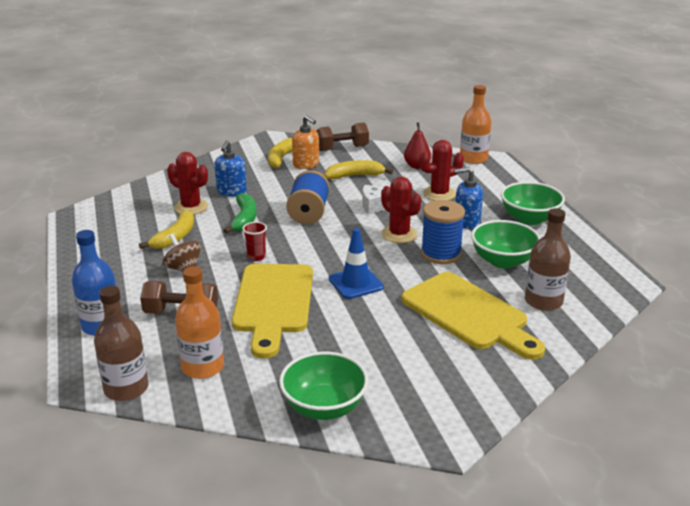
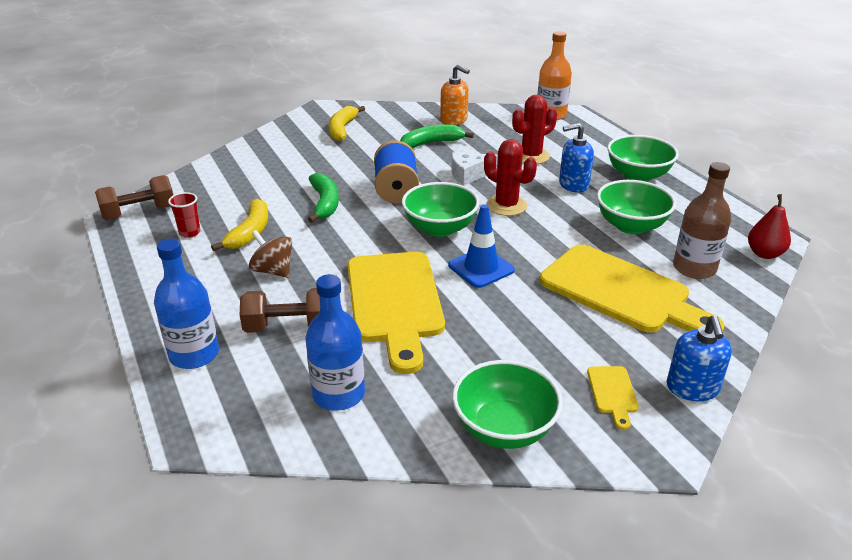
camera: 10 degrees left, 5 degrees up
brown bottle [94,286,148,401] -> none
red cactus [167,152,208,215] -> none
orange bottle [175,266,224,379] -> blue bottle [305,274,365,411]
blue soap dispenser [214,141,247,197] -> blue soap dispenser moved to [667,315,732,401]
red cup [242,222,267,261] -> red cup moved to [168,192,200,238]
orange soap dispenser [292,115,319,169] -> orange soap dispenser moved to [440,65,470,125]
brown dumbbell [316,123,369,151] -> brown dumbbell moved to [95,175,173,220]
yellow banana [325,160,393,179] -> green banana [400,124,474,149]
red pear [404,122,431,169] -> red pear moved to [748,194,791,259]
blue spool [421,200,465,264] -> none
none -> green bowl [402,182,480,237]
none -> yellow cutting board [587,366,639,430]

